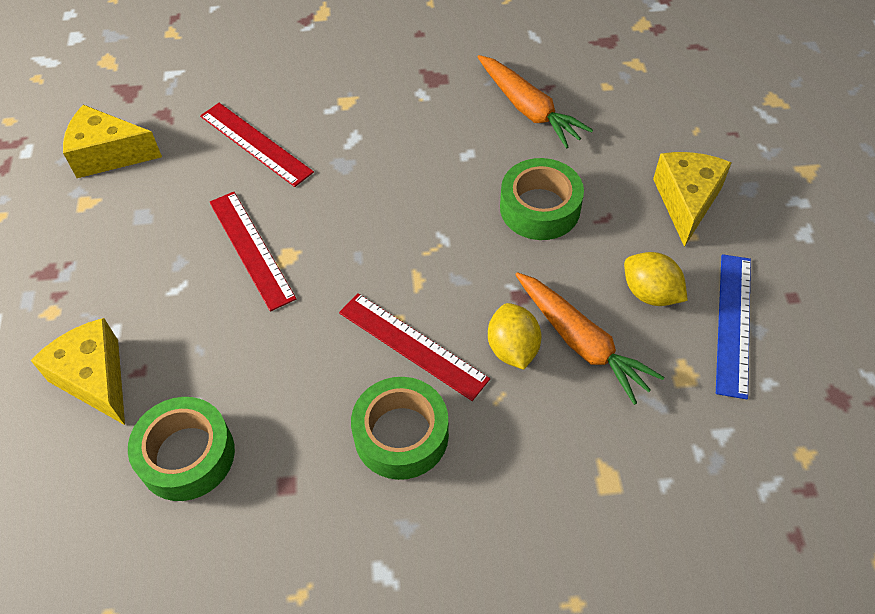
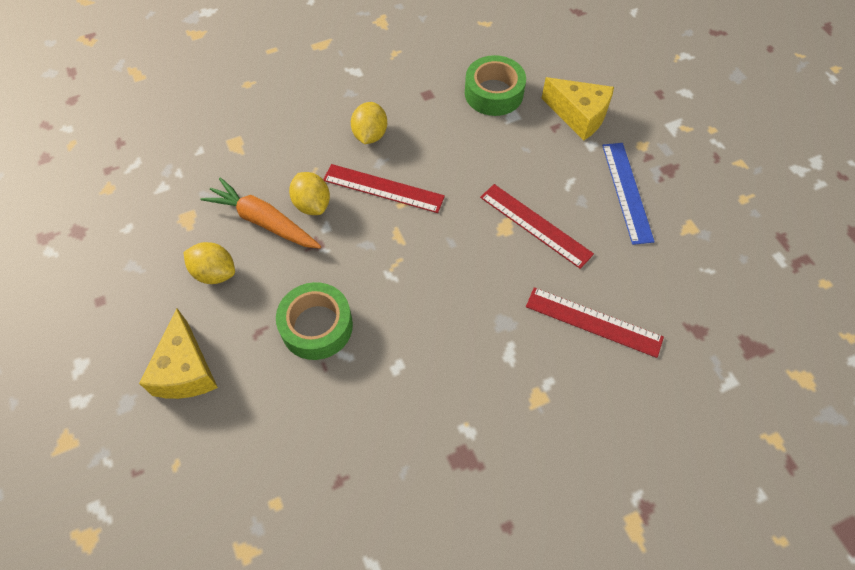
camera: 160 degrees right, 5 degrees up
yellow cheese [63,105,162,178] -> none
green tape [351,377,449,480] -> yellow lemon [351,102,387,144]
orange carrot [478,55,593,149] -> none
blue ruler [716,254,751,399] -> blue ruler moved to [602,143,655,245]

